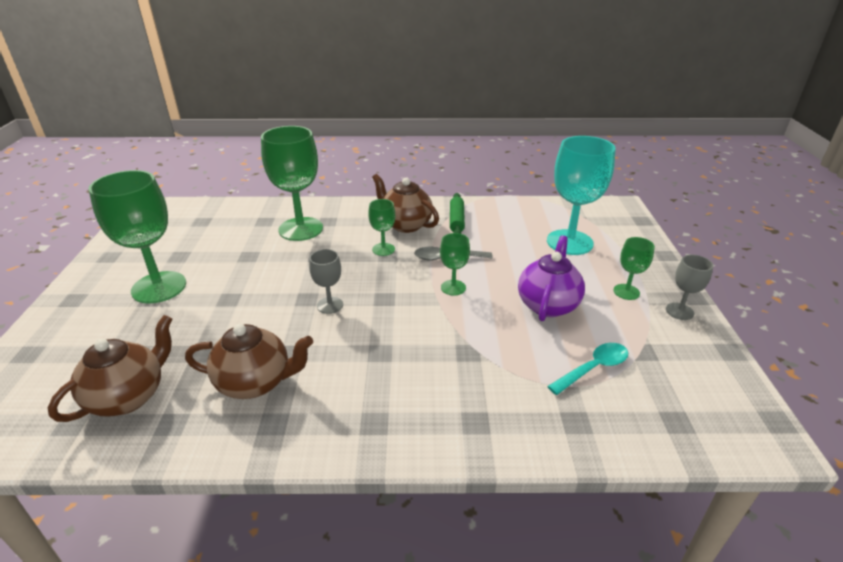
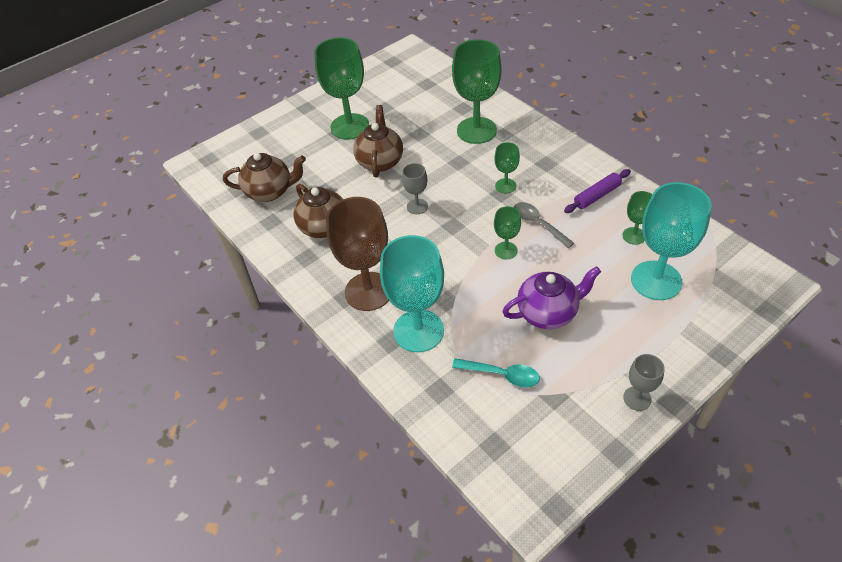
camera: 55 degrees right, 15 degrees up
brown teapot [372,174,439,233] -> brown teapot moved to [353,105,403,178]
green rolling pin [450,193,465,234] -> purple rolling pin [564,169,631,213]
green goblet [613,237,655,300] -> green goblet moved to [622,191,652,245]
none -> brown goblet [326,197,389,311]
none -> turquoise goblet [380,235,444,352]

